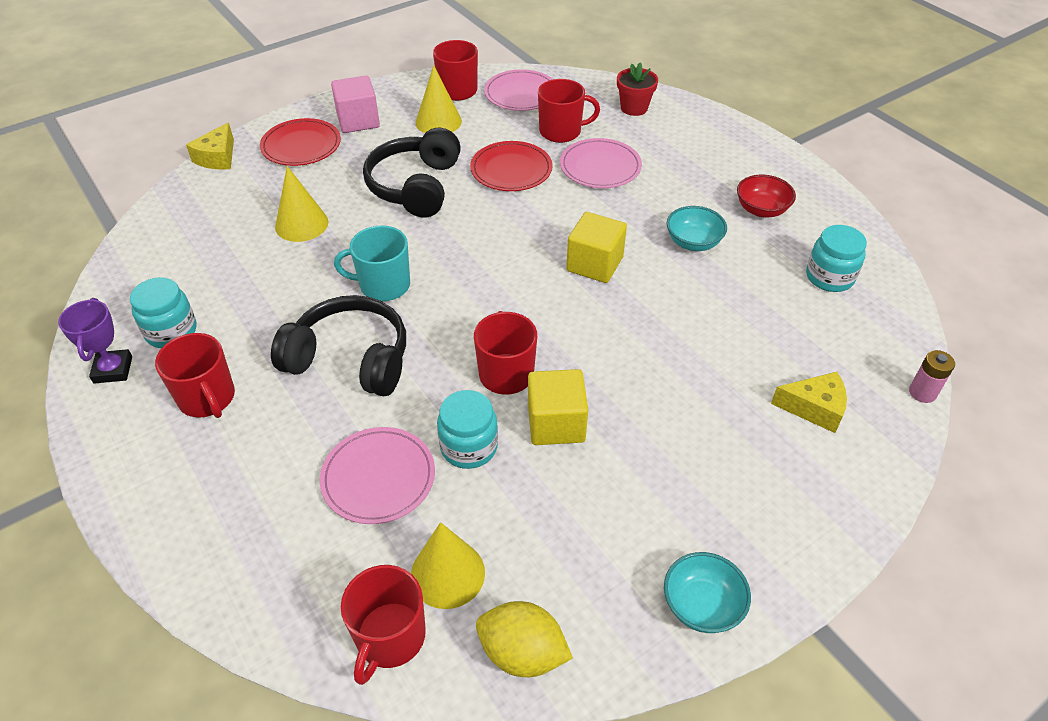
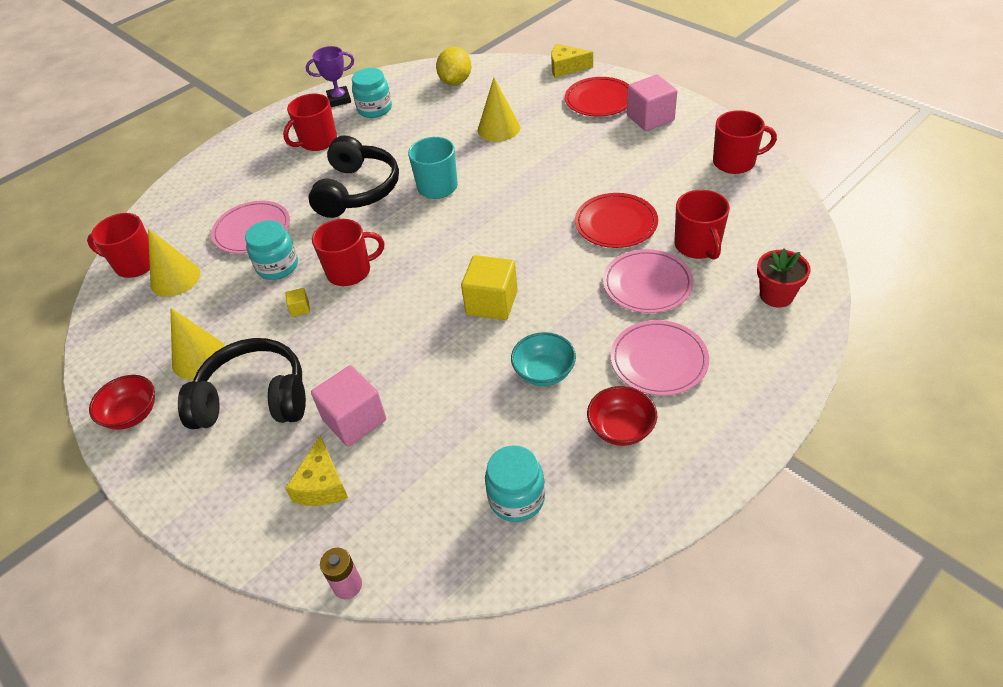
camera: 85 degrees right, 0 degrees up
black headphones [363,128,461,218] -> black headphones moved to [178,338,306,429]
yellow cone [415,65,462,133] -> yellow cone moved to [170,308,225,379]
yellow lemon [476,601,573,677] -> yellow lemon moved to [436,47,471,86]
pink plate [484,69,553,111] -> pink plate moved to [611,320,709,395]
yellow cube [528,369,588,445] -> yellow cube [285,288,310,317], size x0.44
turquoise bowl [664,552,751,633] -> red bowl [89,375,155,430]
none -> pink cube [311,365,386,446]

